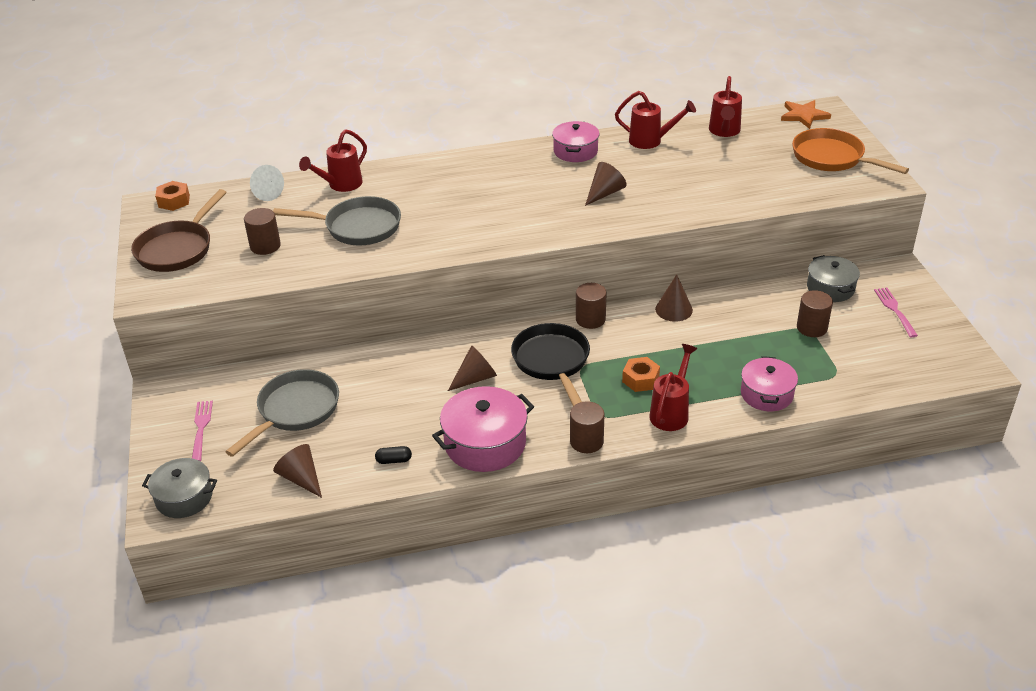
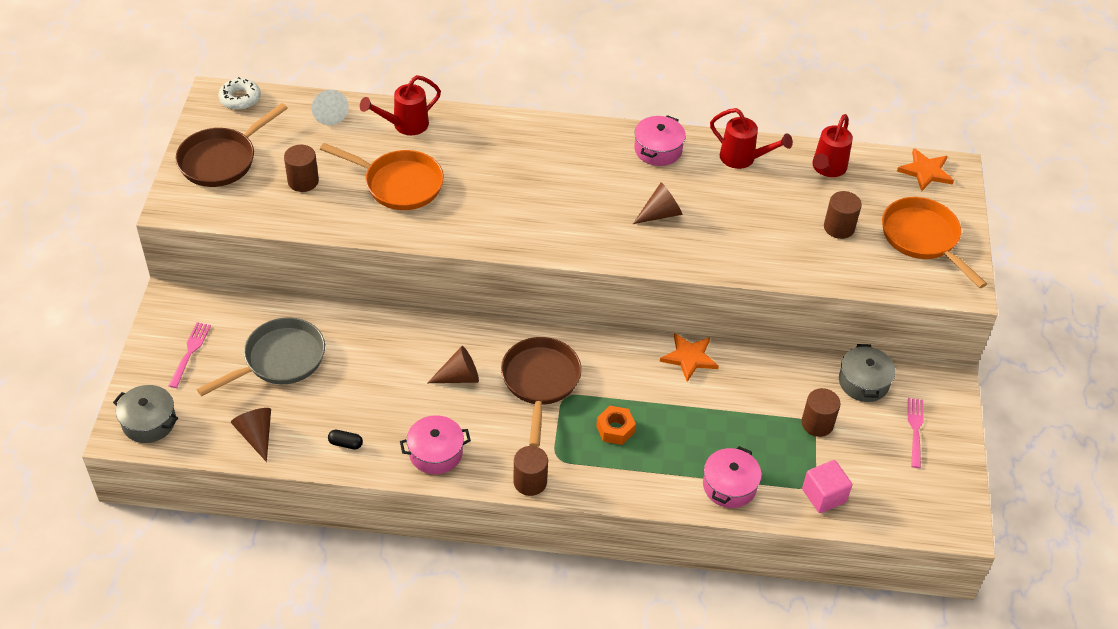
camera: 15 degrees right, 10 degrees up
orange nut [155,181,190,211] -> white donut [218,77,261,110]
grey pan [273,196,401,245] -> orange pan [320,143,444,210]
pink pot [432,386,534,472] -> pink pot [400,415,471,474], size x0.67
black pan [511,323,590,406] -> brown pan [501,337,582,447]
brown cylinder [576,283,607,329] -> brown cylinder moved to [824,191,862,239]
red watering can [649,344,698,431] -> none
brown cone [655,274,693,322] -> orange star [660,333,719,382]
none -> pink cube [802,460,852,513]

